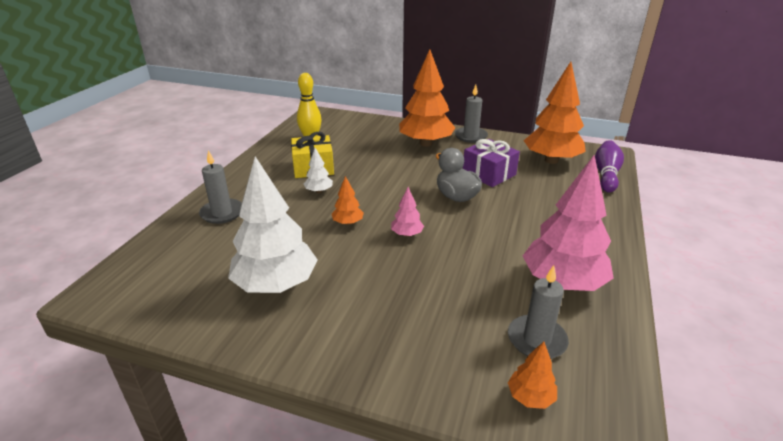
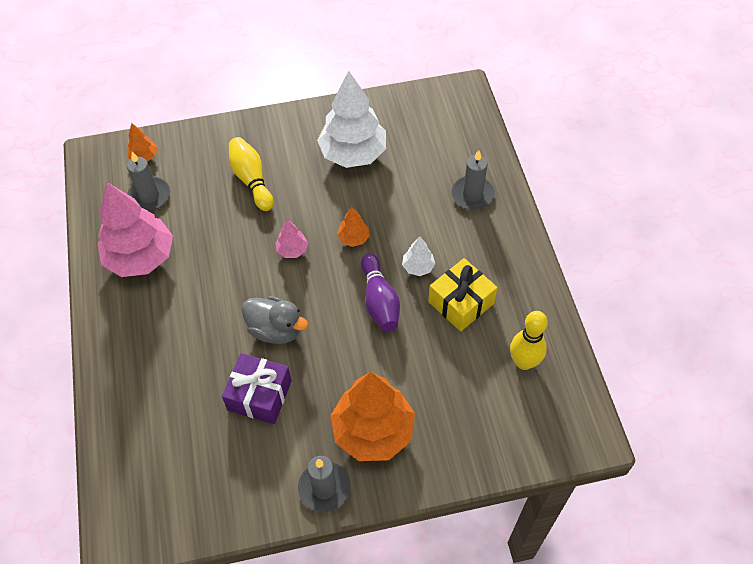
camera: 150 degrees right, 25 degrees up
orange tree [524,62,586,164] -> none
purple bowling pin [595,140,624,193] -> purple bowling pin moved to [361,253,400,332]
none -> yellow bowling pin [229,137,274,211]

